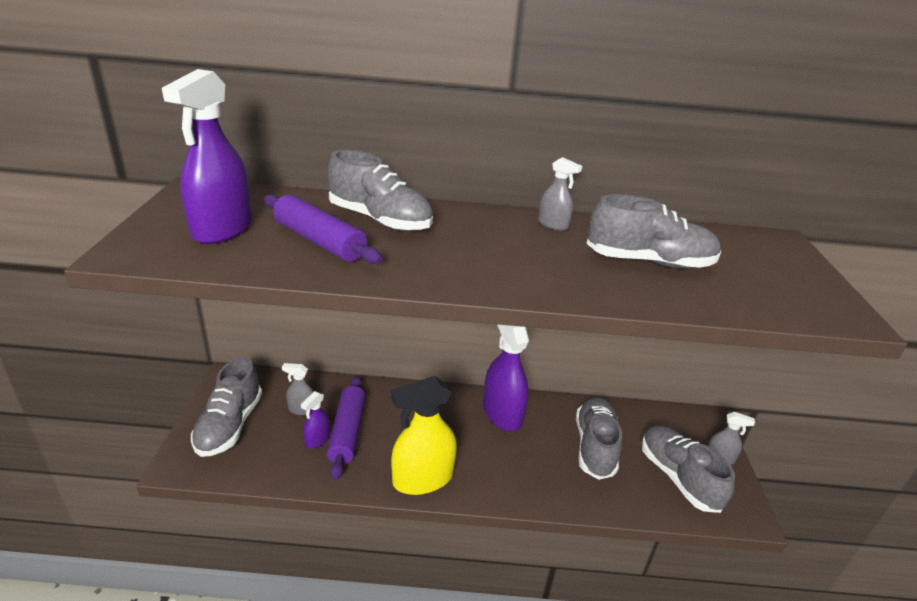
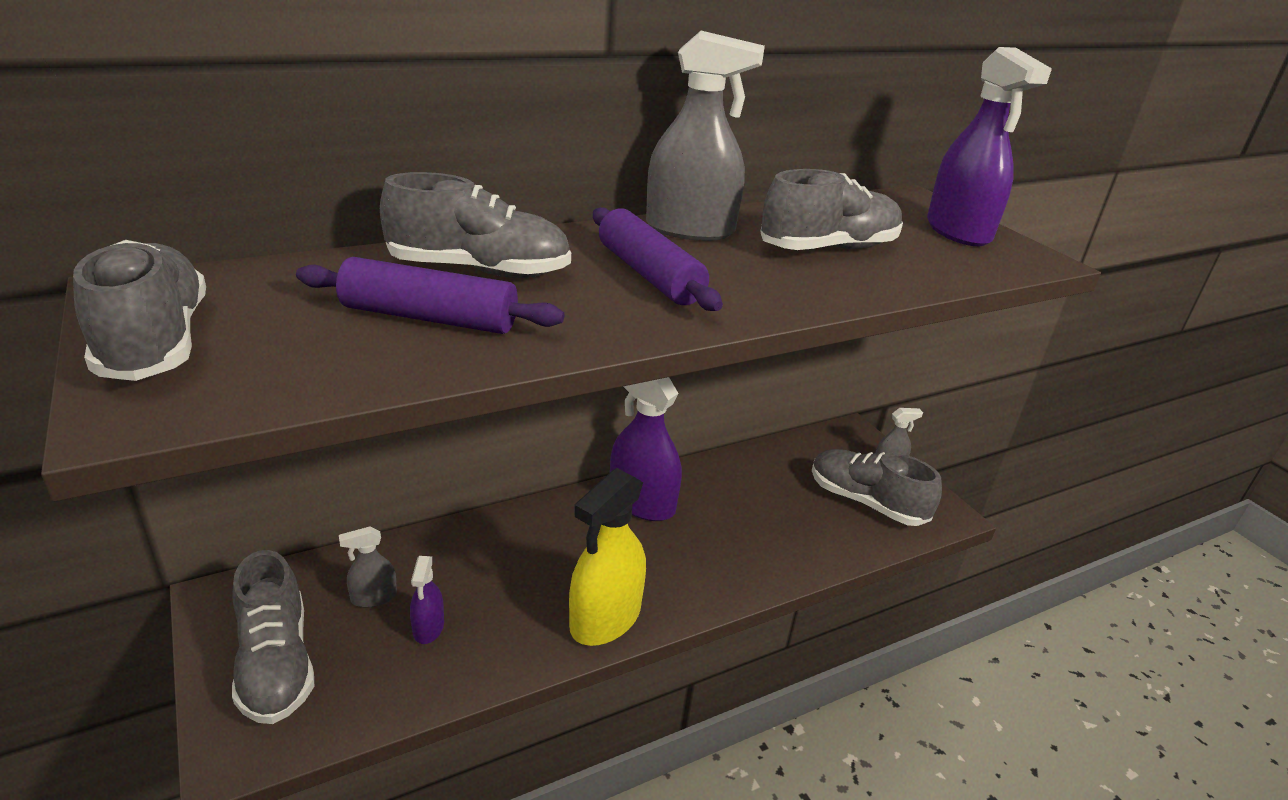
camera: 30 degrees left, 0 degrees up
purple spray bottle [162,69,252,244] -> purple spray bottle moved to [927,47,1052,246]
purple rolling pin [327,376,366,480] -> purple rolling pin moved to [593,207,723,311]
grey spray bottle [538,157,582,231] -> grey spray bottle [646,31,765,241], size x2.01
grey shoe [576,397,622,480] -> grey shoe moved to [73,240,206,381]

